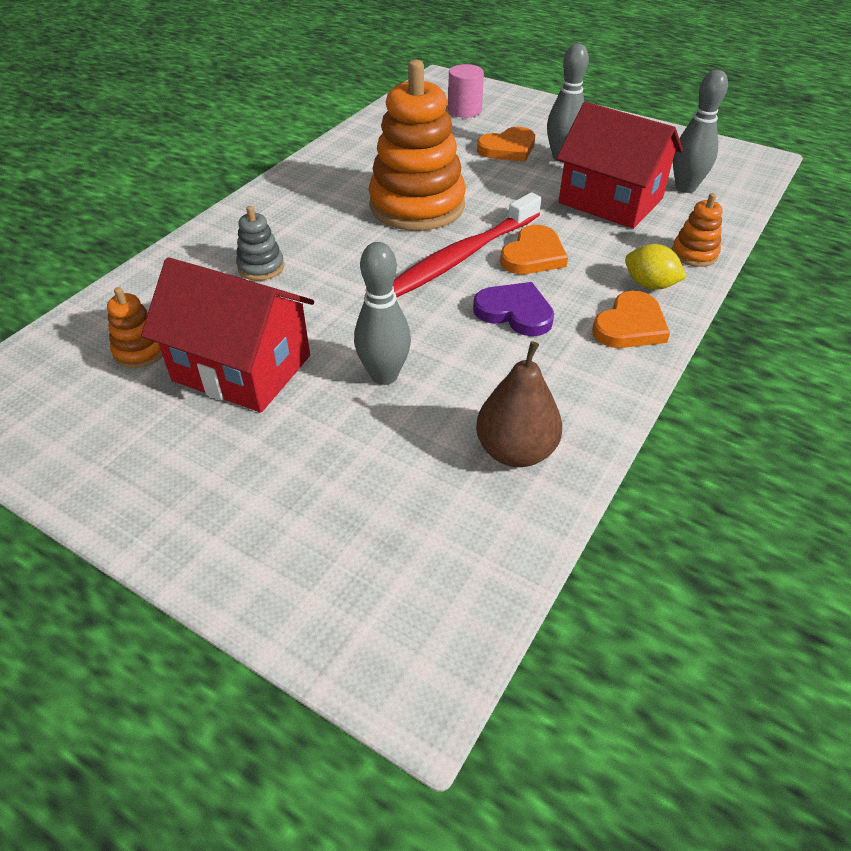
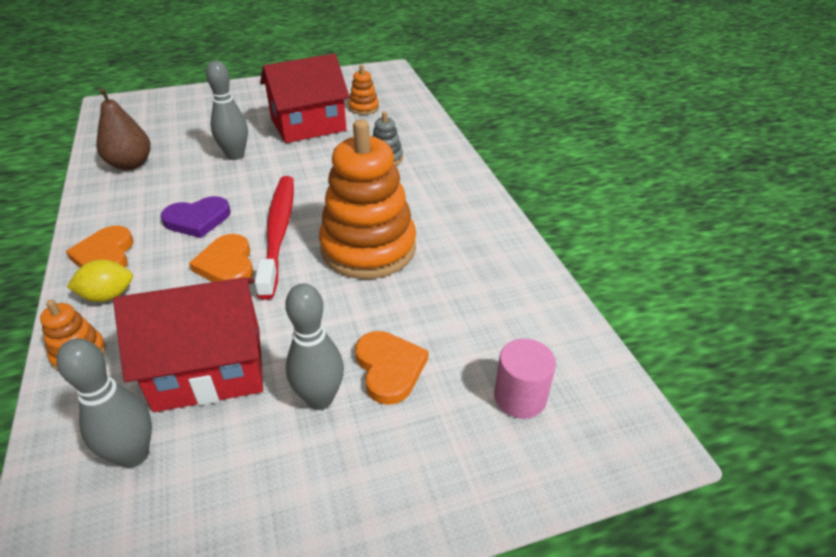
camera: 130 degrees right, 5 degrees down
orange heart [477,127,535,162] -> orange heart turned 150 degrees clockwise [355,331,428,405]

